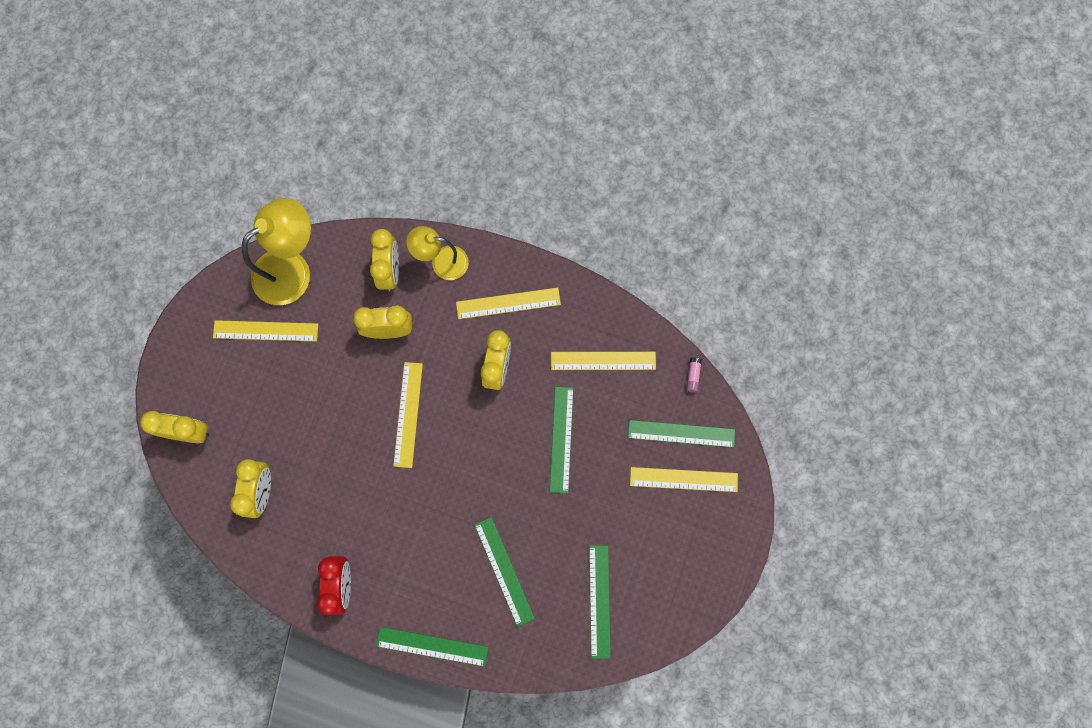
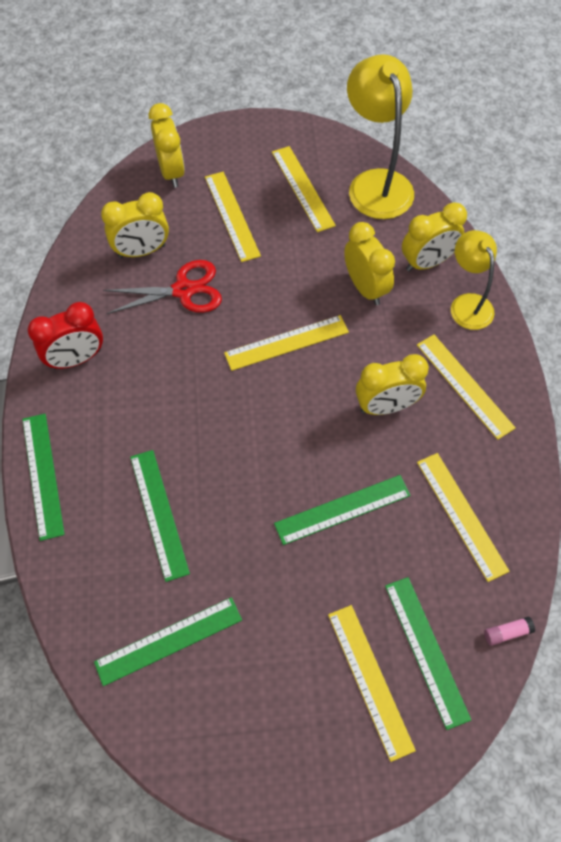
camera: 65 degrees right, 15 degrees down
yellow lamp [242,198,311,305] -> yellow lamp turned 135 degrees counterclockwise [347,54,414,219]
green ruler [474,517,535,627] -> green ruler turned 60 degrees counterclockwise [130,450,190,582]
none -> red scissors [103,260,222,314]
none -> yellow ruler [205,172,261,262]

